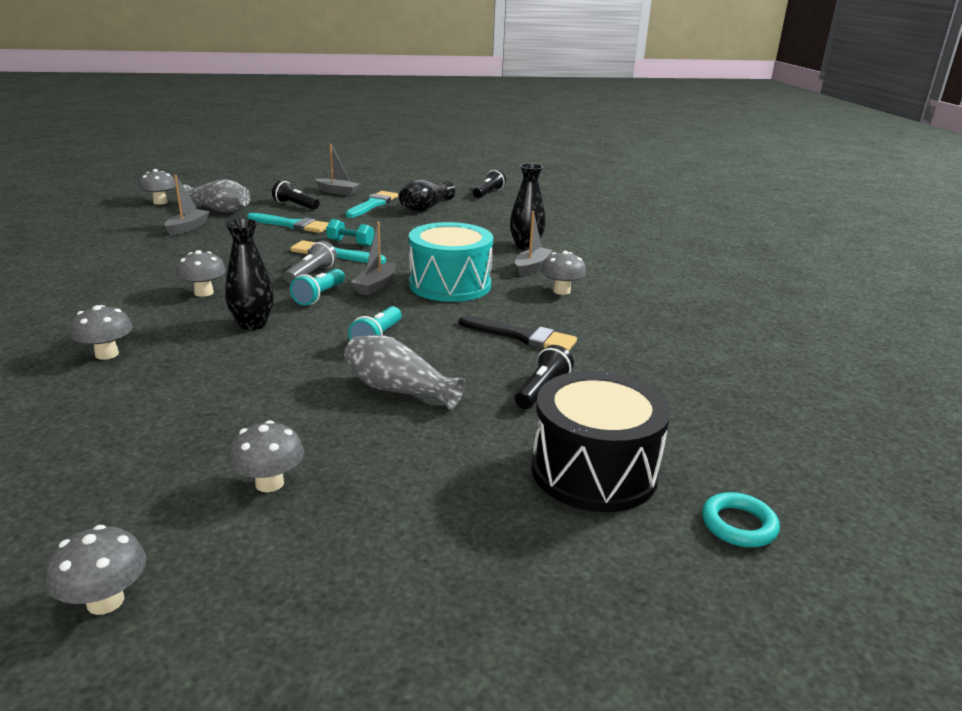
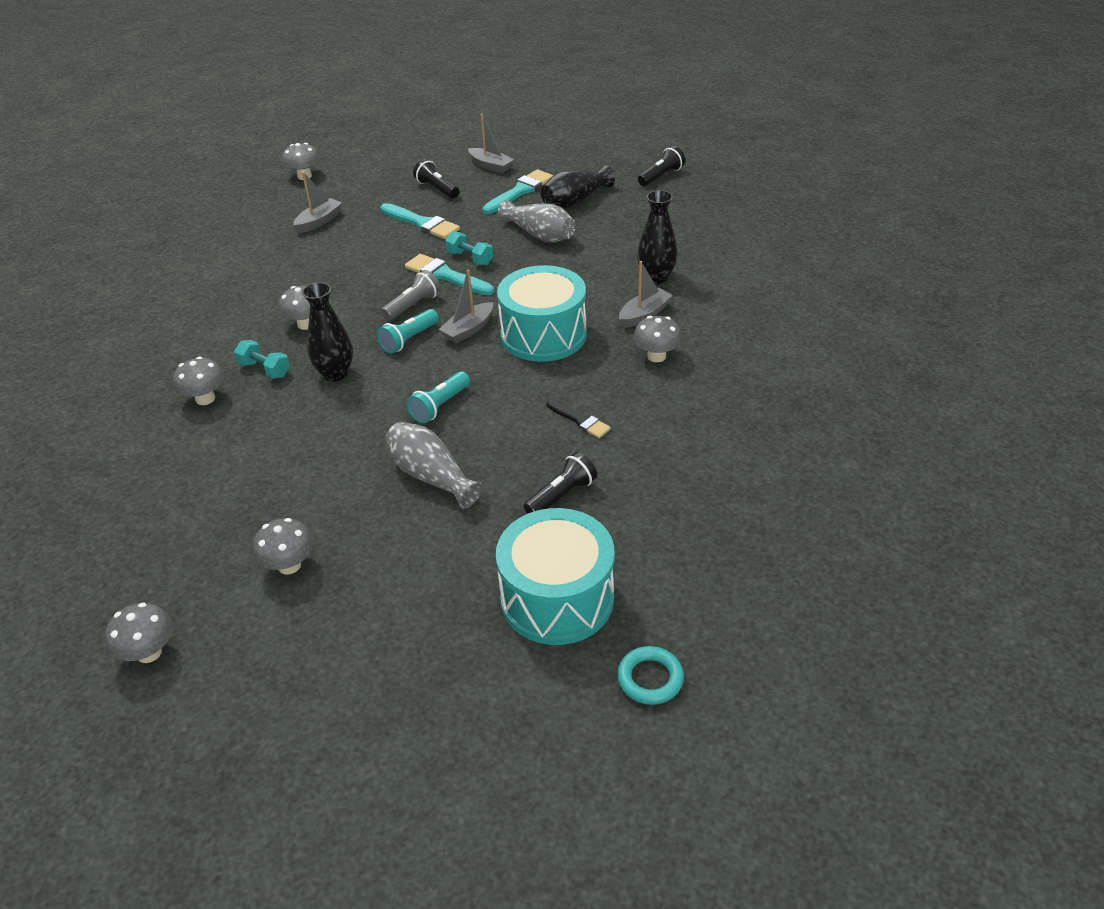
camera: 20 degrees right, 15 degrees up
grey vase [183,179,250,213] -> grey vase moved to [497,200,576,242]
black brush [459,315,577,351] -> black brush [546,400,611,438], size x0.61
black drum [531,371,671,512] -> turquoise drum [496,508,614,645]
none -> turquoise dumbbell [234,340,290,379]

